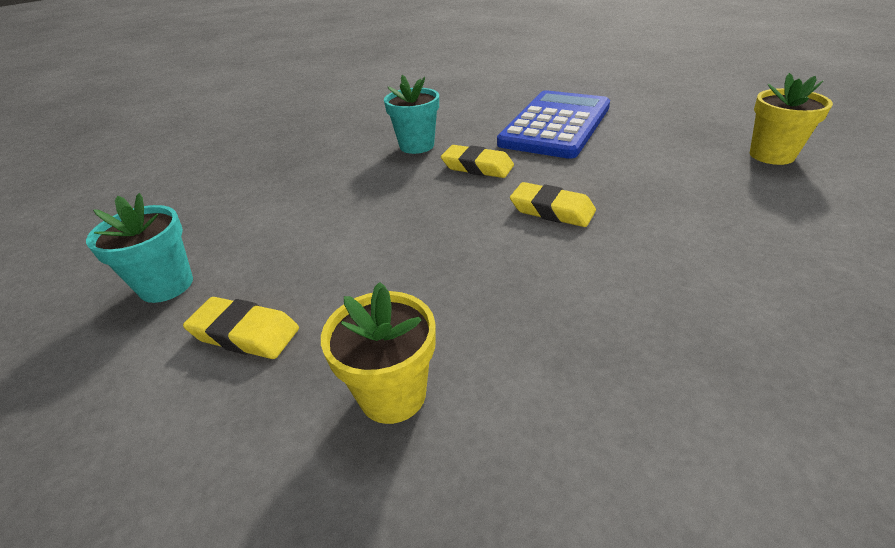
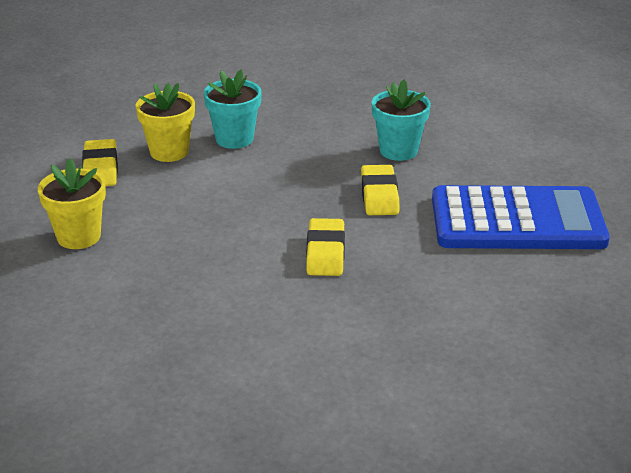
camera: 60 degrees right, 5 degrees down
turquoise flower pot [86,193,193,303] -> turquoise flower pot moved to [204,70,262,149]
yellow flower pot [750,73,833,165] -> yellow flower pot moved to [136,83,195,162]

